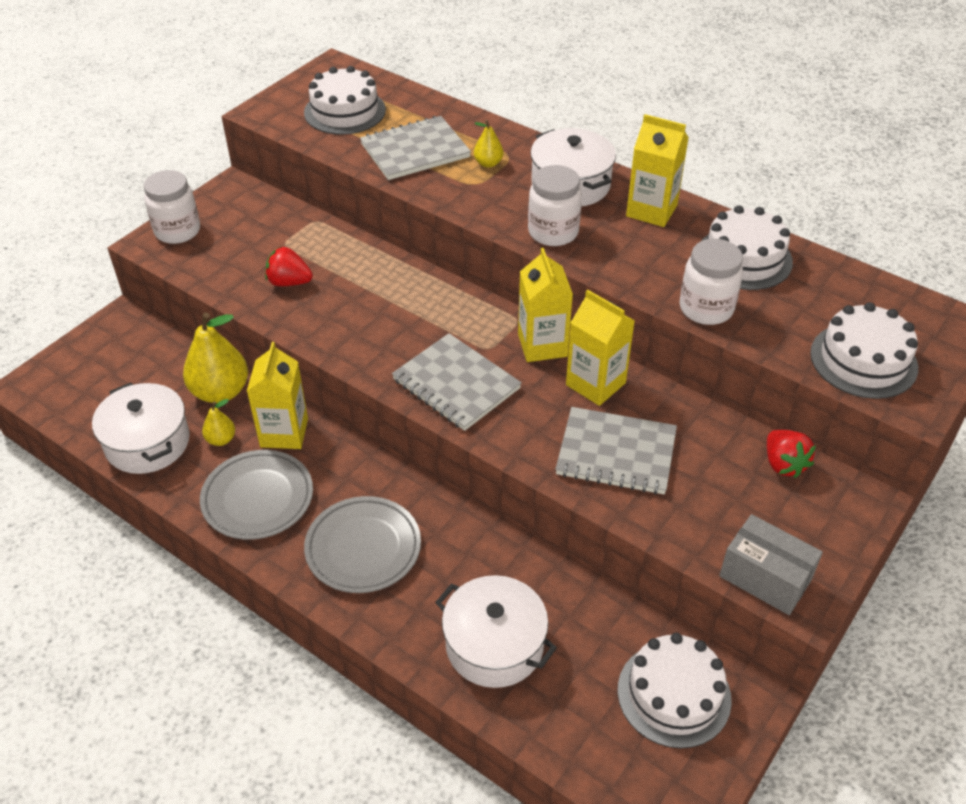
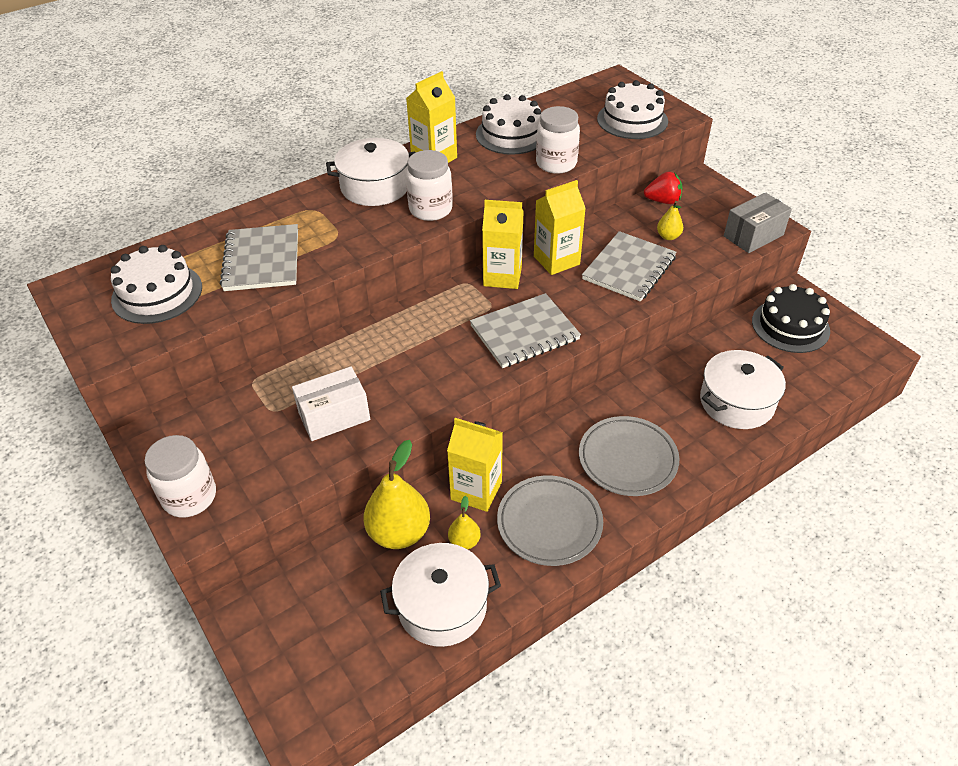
camera: 70 degrees left, 0 degrees up
red strawberry [265,247,313,286] -> white box [292,366,370,441]
yellow pear [474,120,503,168] -> yellow pear moved to [657,201,683,240]
white cake [618,633,732,748] -> black cake [752,284,830,353]

